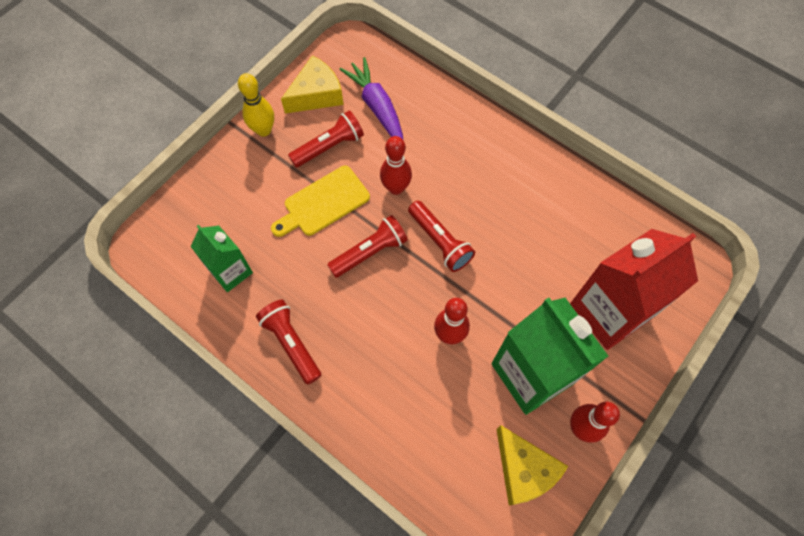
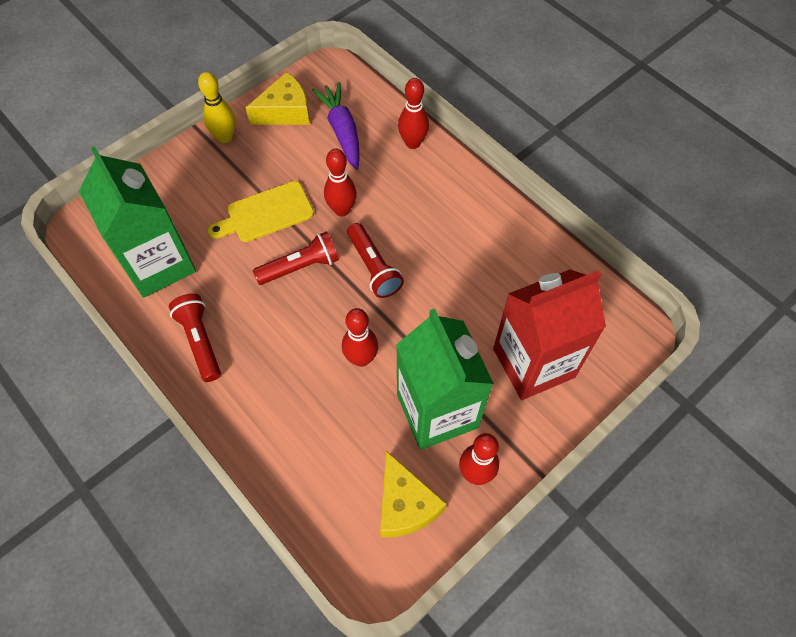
camera: 10 degrees right, 5 degrees down
green carton [190,225,253,292] -> green carton [79,146,196,298], size x1.77
red flashlight [288,110,364,168] -> none
none -> red bowling pin [398,78,429,149]

